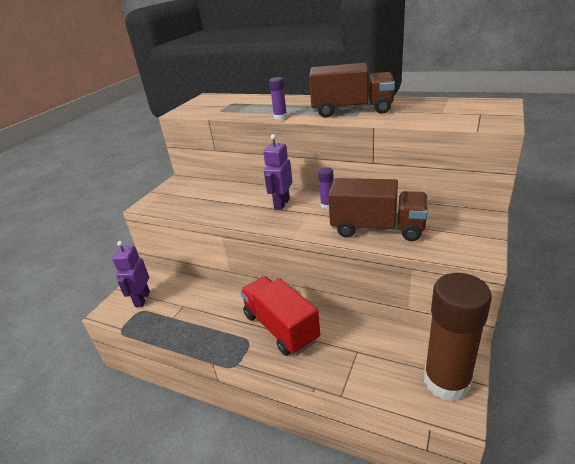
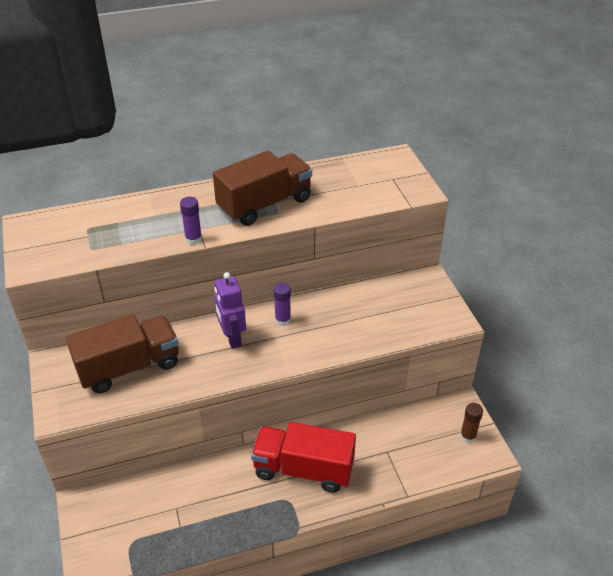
camera: 45 degrees left, 10 degrees up
purple robot [112,241,150,307] -> none
brown truck [328,178,428,241] -> brown truck moved to [66,314,179,393]
brown glue stick [424,273,492,402] -> brown glue stick [460,403,483,443], size x0.41

